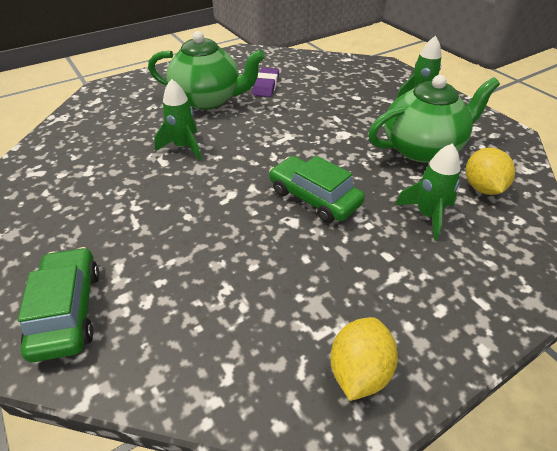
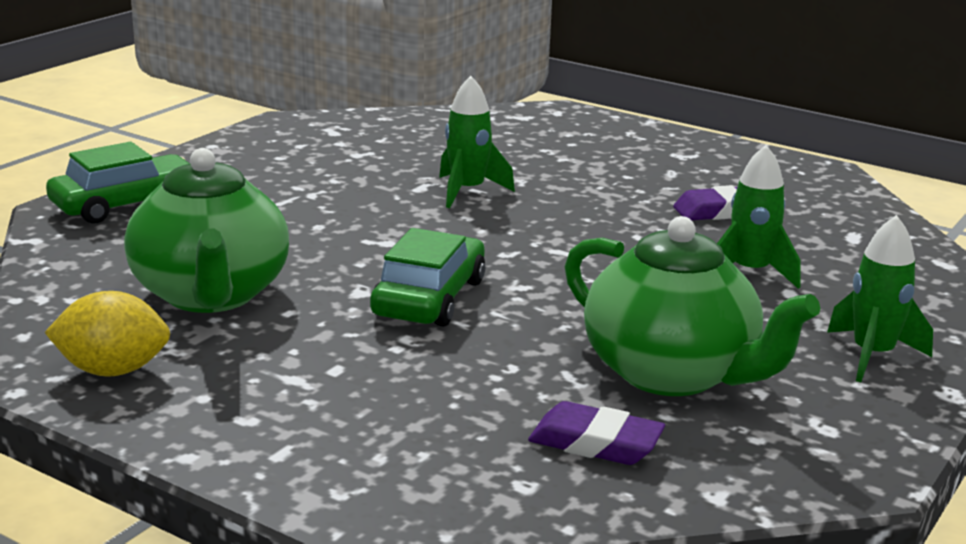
camera: 65 degrees right, 20 degrees down
green teapot [148,31,265,110] -> green teapot moved to [124,148,289,313]
green rocket [395,143,460,241] -> green rocket moved to [717,145,801,289]
yellow lemon [466,147,515,195] -> purple eraser [528,401,665,465]

